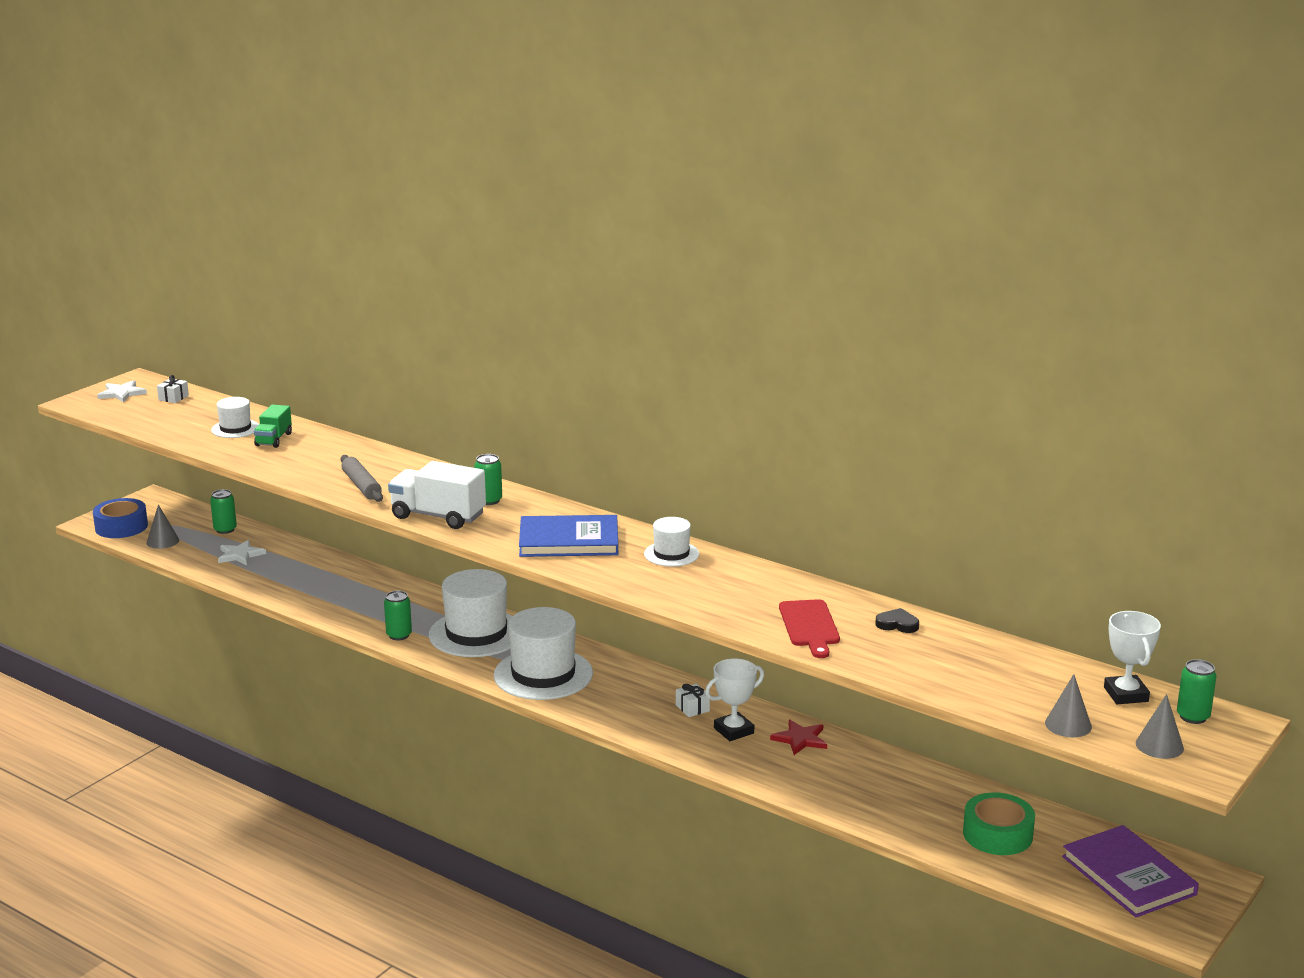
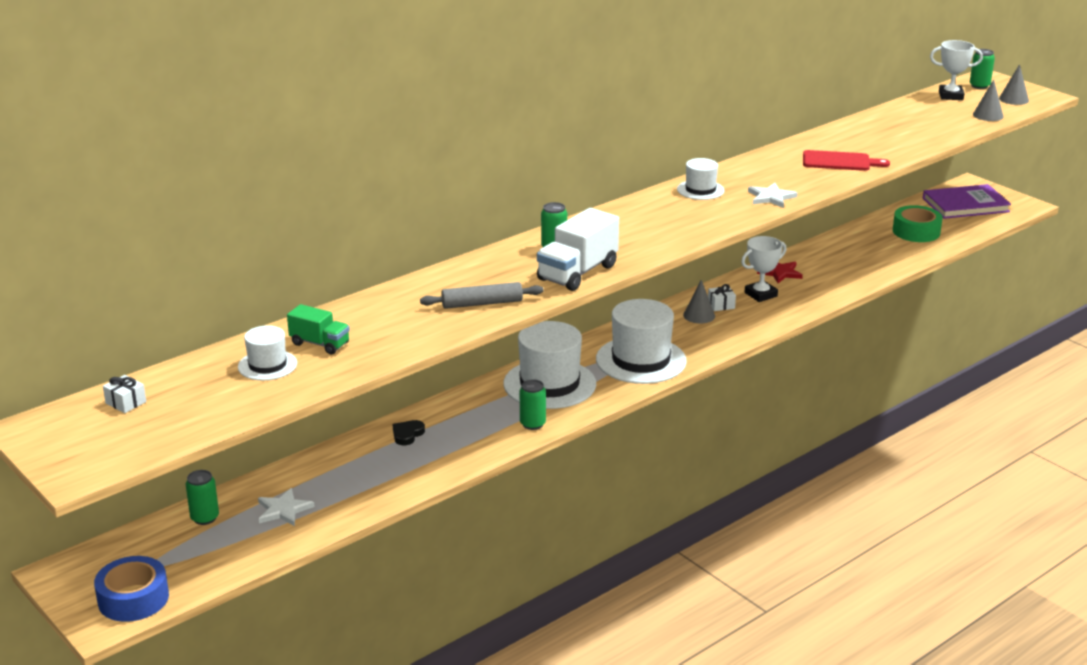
camera: 75 degrees left, 5 degrees up
white star [97,380,147,402] -> white star moved to [748,183,798,208]
grey cone [146,504,179,549] -> grey cone moved to [683,280,715,324]
blue book [519,515,618,557] -> none
white trophy [705,659,764,741] -> white trophy turned 75 degrees clockwise [741,236,786,302]
black heart [875,608,919,633] -> black heart moved to [393,420,425,445]

